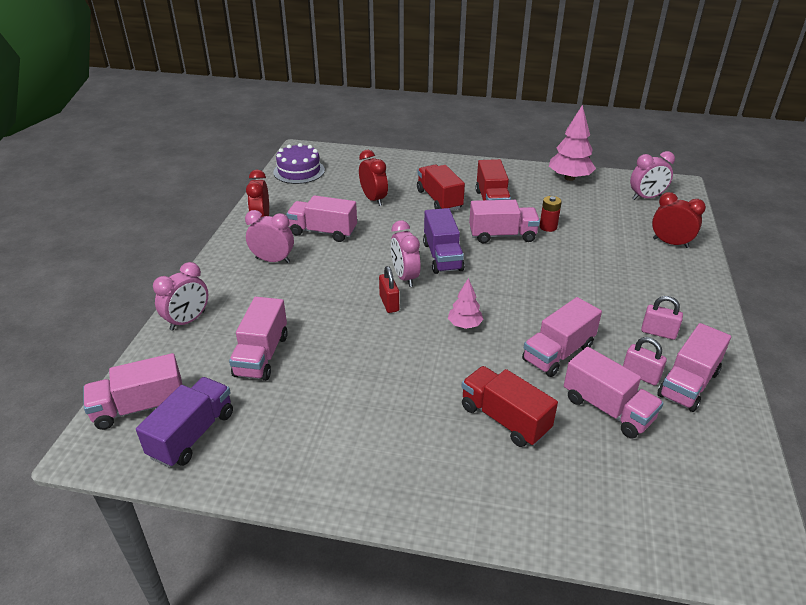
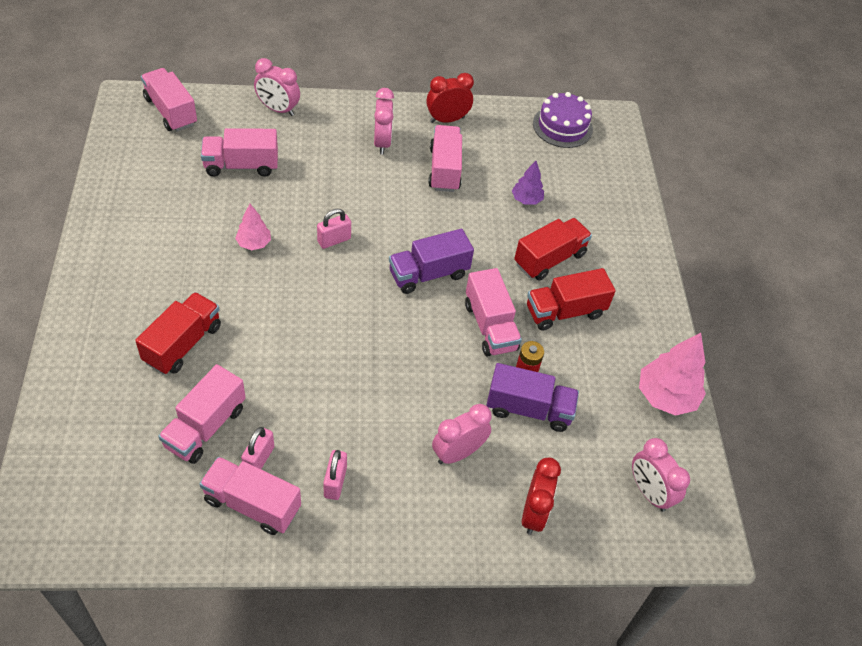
camera: 70 degrees right, 15 degrees up
purple truck [136,377,233,468] -> purple truck moved to [486,363,579,432]
red clock [359,150,388,206] -> purple tree [512,161,544,205]
red padlock [379,266,399,313] -> pink padlock [317,209,351,249]
pink clock [391,220,421,287] -> pink clock moved to [432,404,492,464]
pink tree [448,278,484,329] -> pink tree moved to [235,204,271,250]
pink truck [522,297,602,377] -> none

